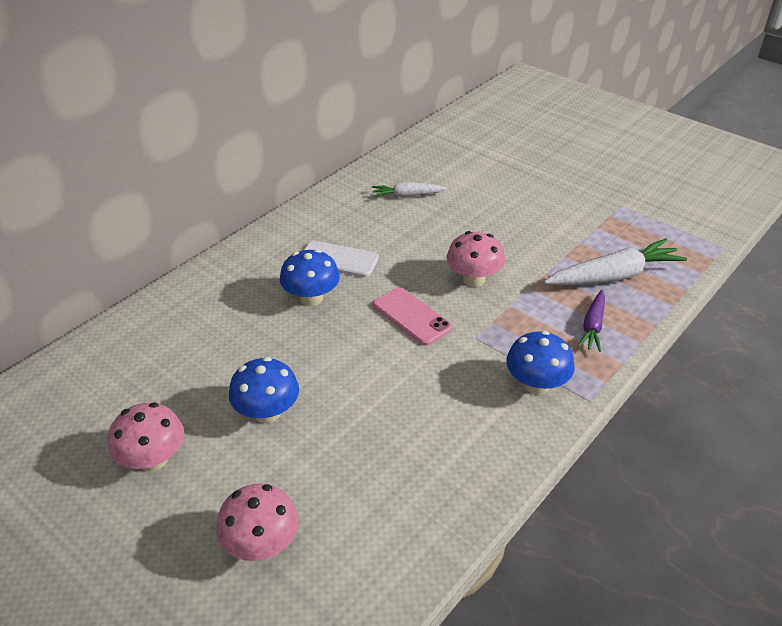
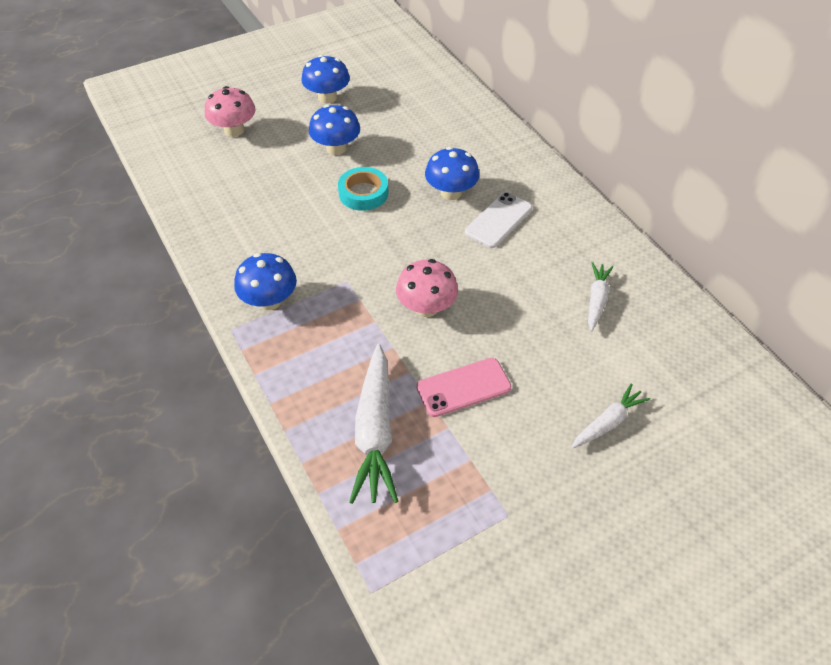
camera: 110 degrees right, 10 degrees up
pink mushroom [108,403,184,471] -> blue mushroom [301,55,350,104]
pink phone [373,287,452,346] -> pink phone moved to [417,358,511,417]
purple carrot [577,290,605,352] -> none
none -> turquoise tape [338,167,388,211]
none -> white carrot [572,383,650,448]

